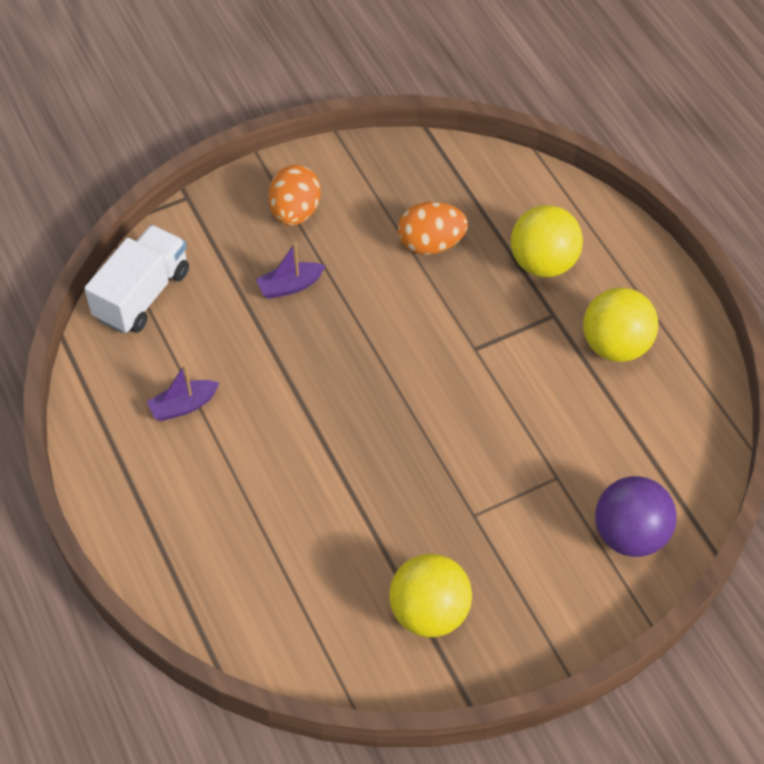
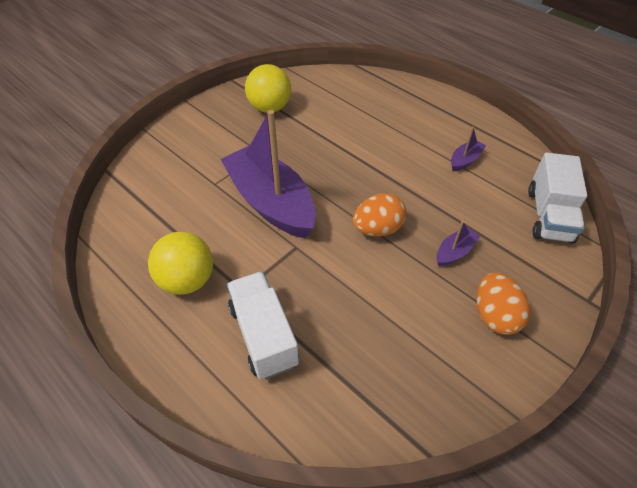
camera: 160 degrees right, 5 degrees down
orange egg [398,202,468,255] -> orange egg moved to [353,193,406,237]
yellow ball [511,205,583,277] -> white truck [227,271,299,379]
purple ball [595,476,677,557] -> none
none -> purple boat [221,110,316,239]

